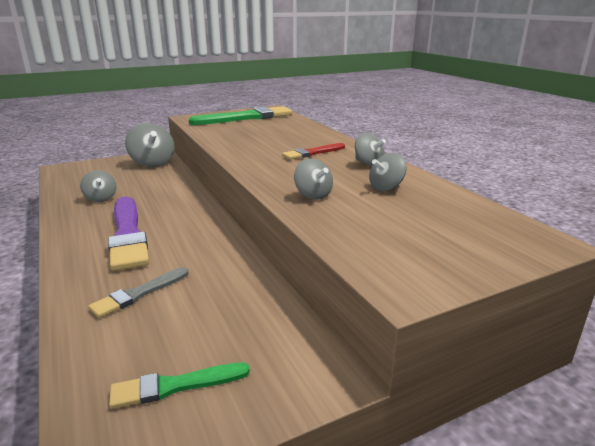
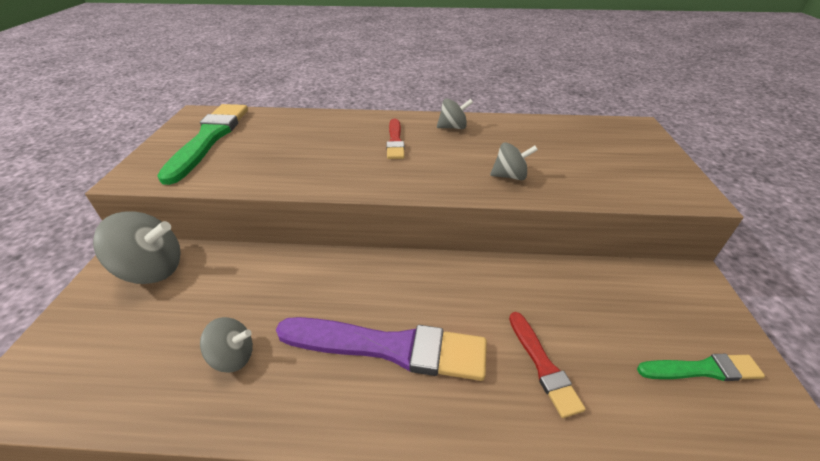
camera: 60 degrees left, 15 degrees up
grey brush [88,267,188,318] -> red brush [509,312,585,418]
green brush [109,362,250,409] -> green brush turned 105 degrees counterclockwise [637,354,765,381]
grey spinning top [369,153,407,191] -> none

